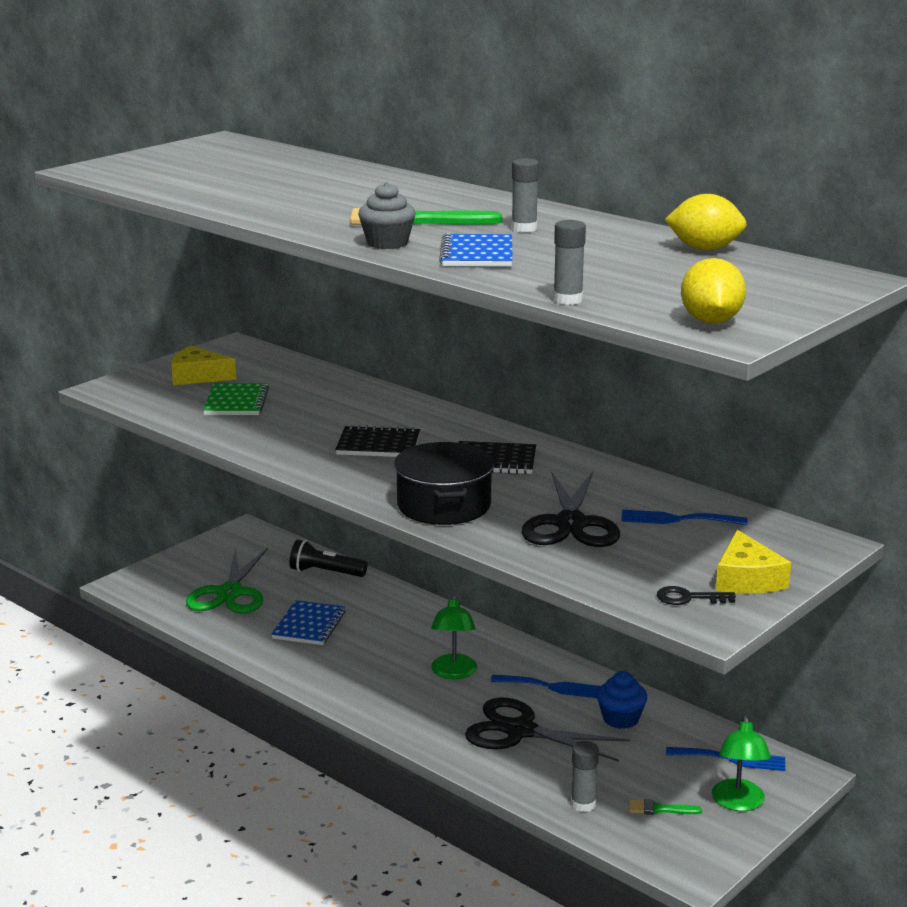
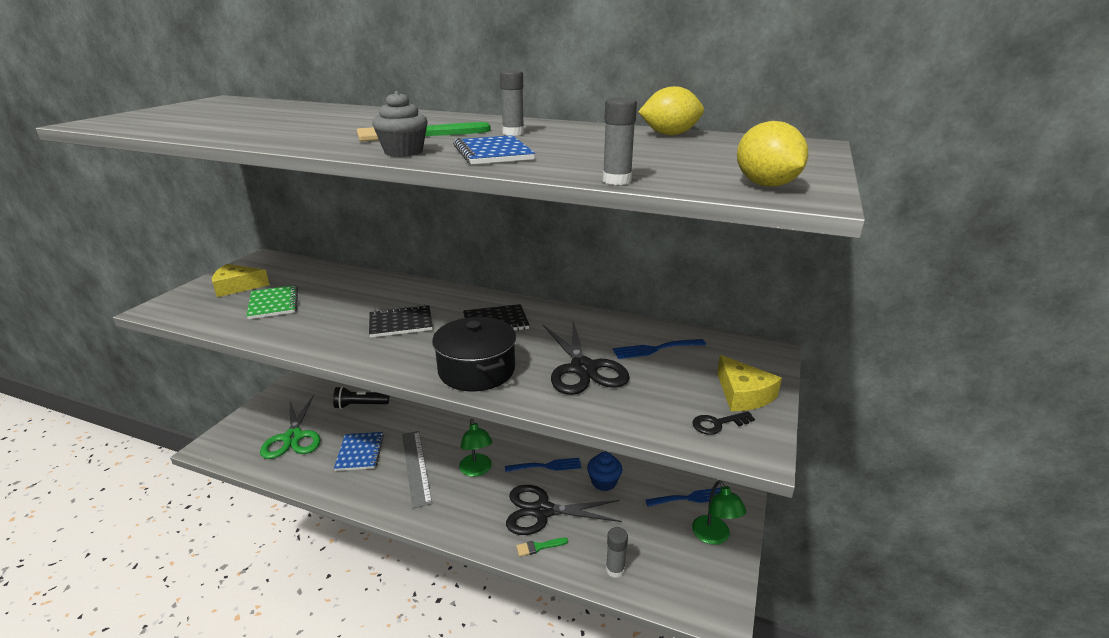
camera: 20 degrees left, 5 degrees up
green brush [629,799,702,815] -> green brush moved to [517,538,568,556]
none -> grey ruler [402,431,432,508]

